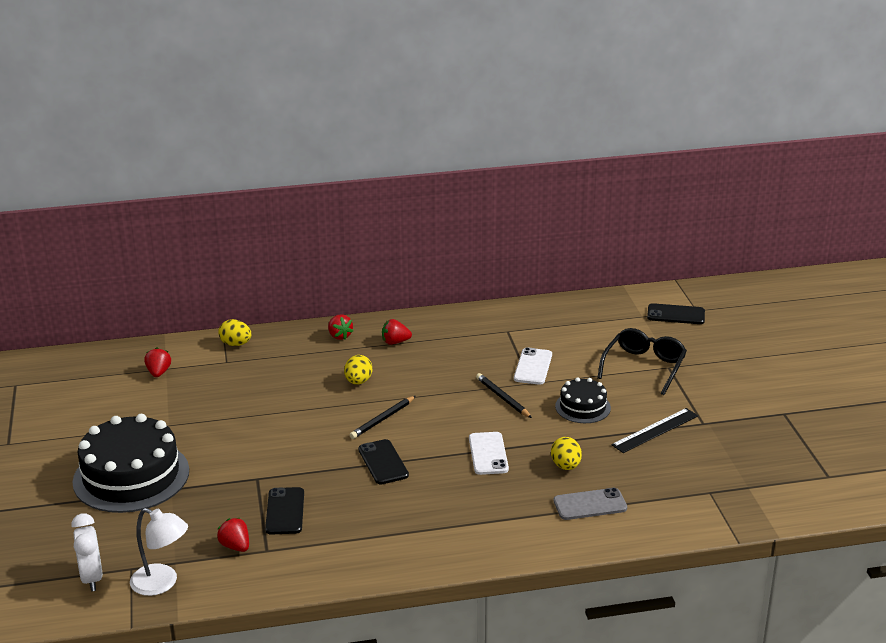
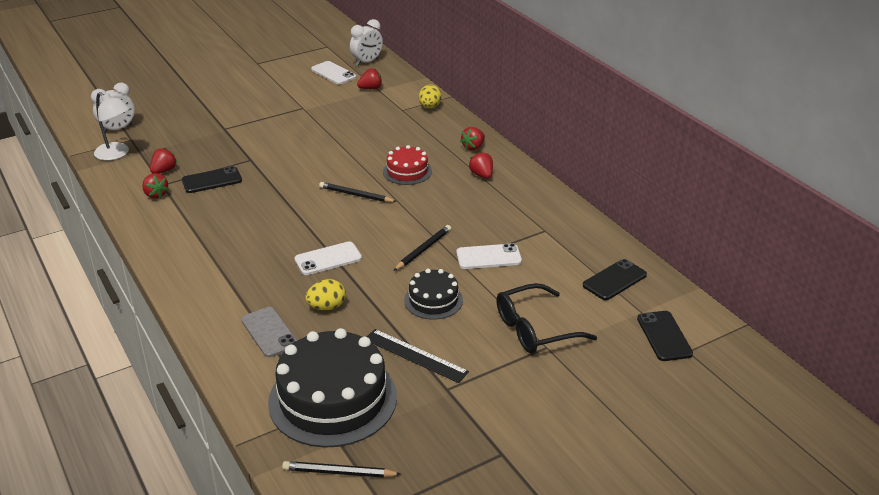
camera: 70 degrees right, 5 degrees up
black cake [72,414,189,513] -> black cake moved to [268,328,397,448]
white lamp [130,508,188,596] -> white lamp turned 60 degrees counterclockwise [94,92,130,161]
yellow egg [344,355,372,385] -> red cake [383,145,432,185]
black phone [358,439,409,484] -> black phone moved to [583,259,647,300]
black glasses [597,328,687,395] -> black glasses turned 150 degrees clockwise [496,283,597,353]
none -> red strawberry [142,173,169,199]
none -> black pencil [282,461,402,478]
none -> white phone [311,61,356,85]
none -> white clock [350,19,383,66]

